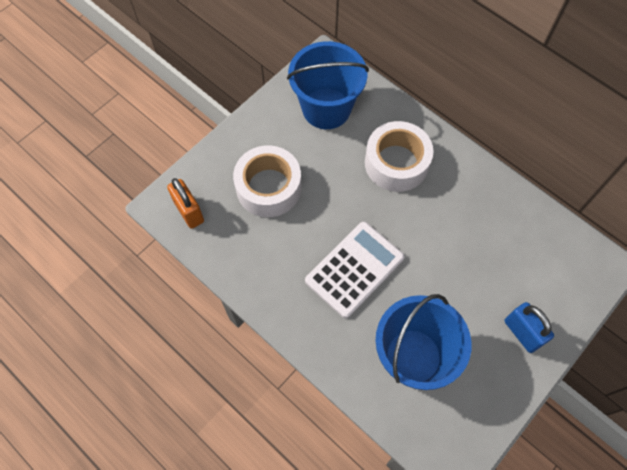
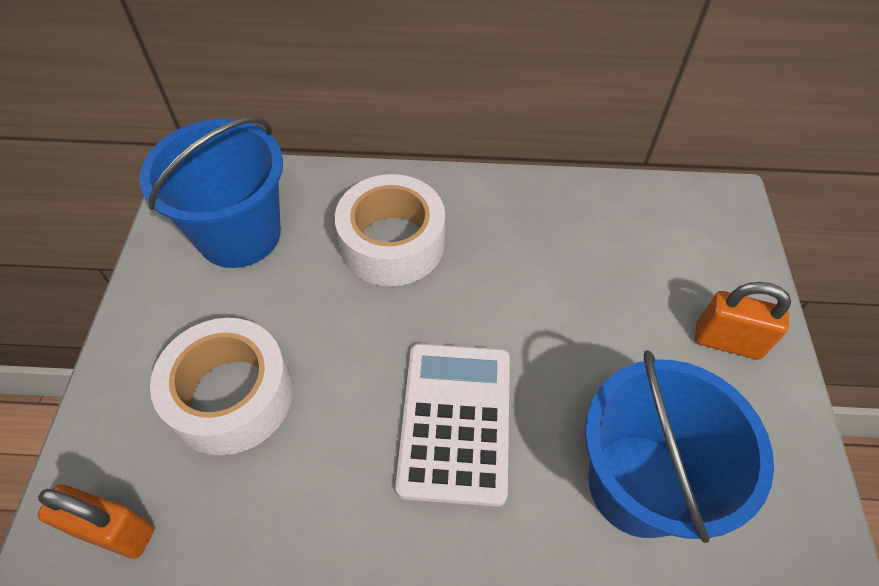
camera: 40 degrees left, 10 degrees down
blue padlock [504,302,554,353] -> orange padlock [695,282,791,360]

